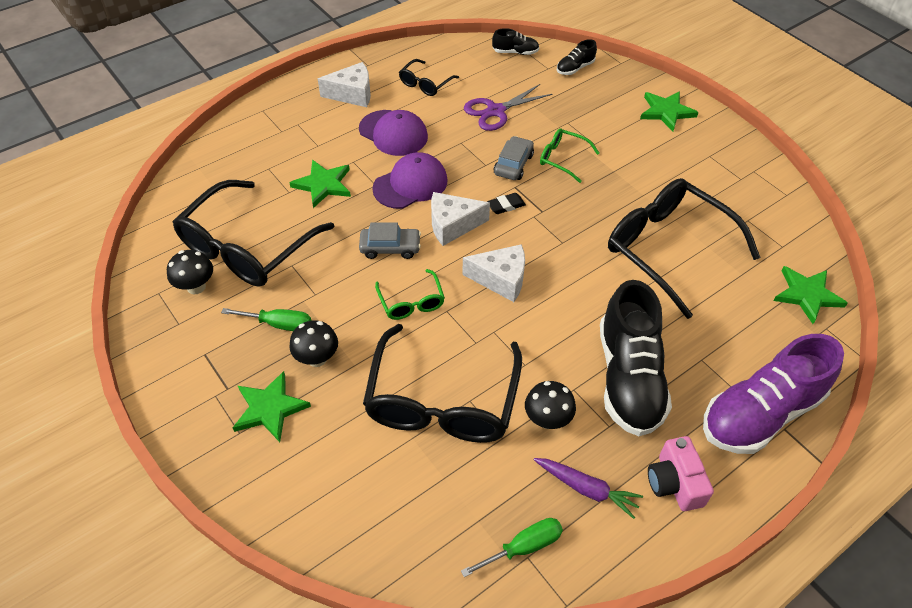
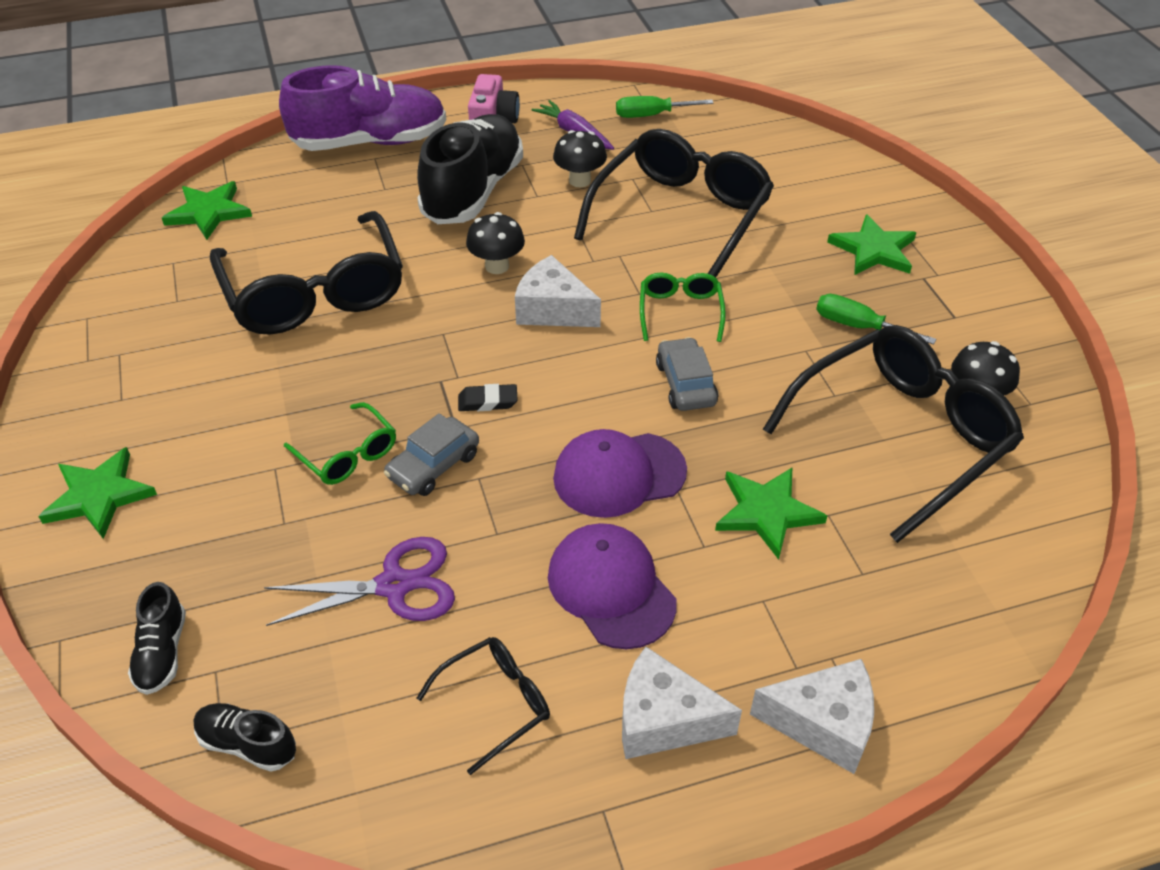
camera: 160 degrees left, 5 degrees down
black mushroom [289,320,338,367] -> black mushroom moved to [466,212,525,274]
grey car [359,222,421,259] -> grey car turned 60 degrees clockwise [656,337,718,411]
white cheese [431,192,490,246] -> white cheese moved to [750,659,874,774]
black shoe [557,39,597,75] -> black shoe turned 105 degrees clockwise [128,582,186,695]

